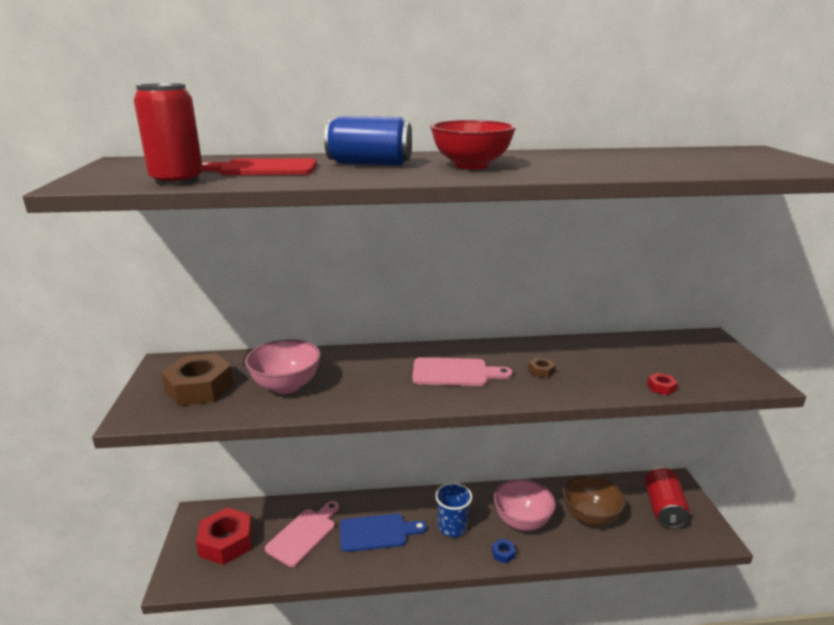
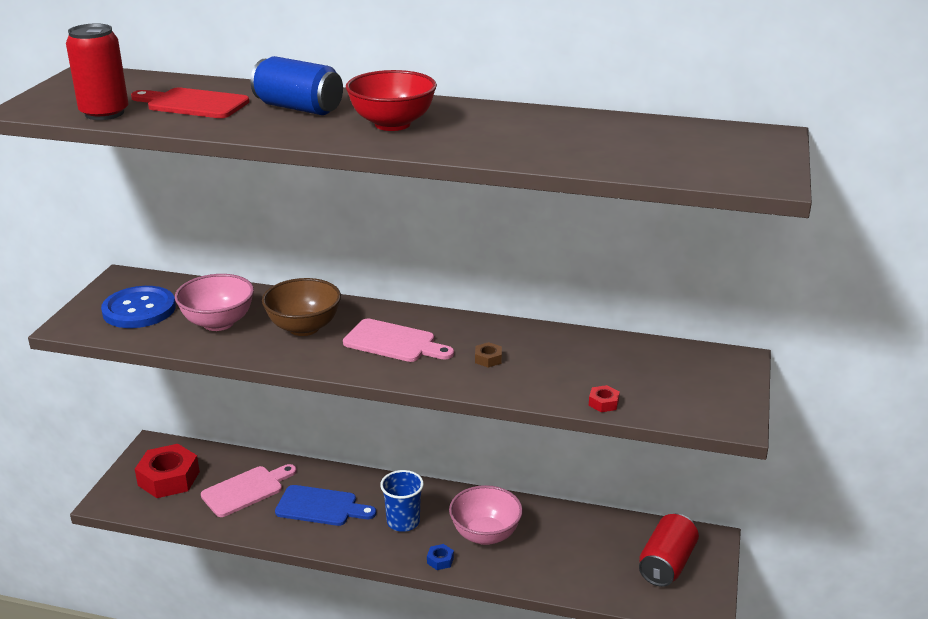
camera: 20 degrees right, 5 degrees up
brown nut [161,353,234,406] -> blue button [101,286,176,328]
brown bowl [563,475,625,526] -> brown bowl moved to [262,278,341,336]

